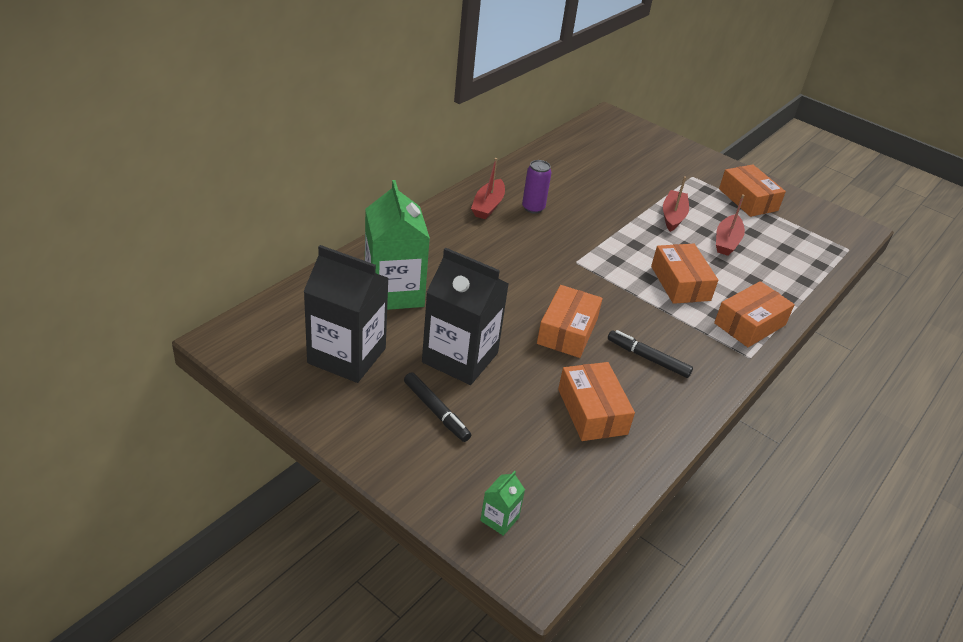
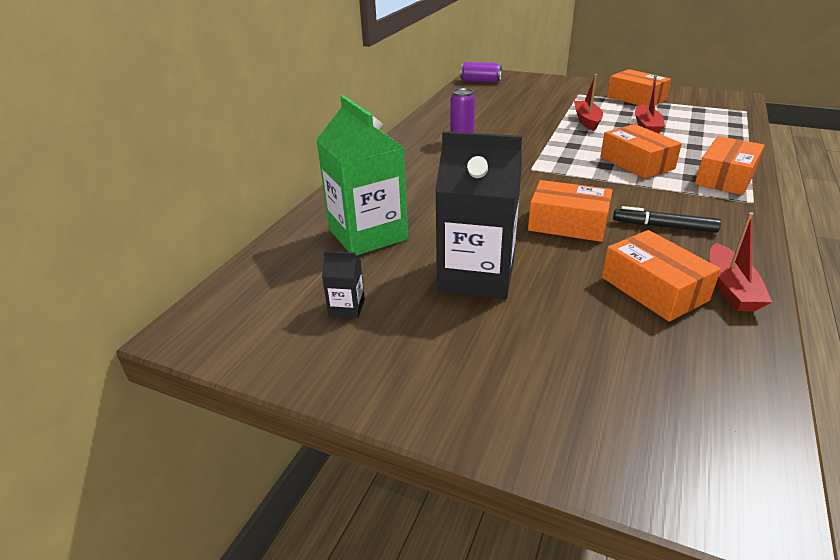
camera: 10 degrees left, 5 degrees down
black carton [303,245,389,383] -> black carton [322,251,365,318], size x0.42
black marker [404,372,471,442] -> none
red boat [471,158,505,219] -> red boat moved to [710,212,772,311]
green carton [480,471,525,536] -> none
orange box [537,285,603,358] -> orange box turned 75 degrees counterclockwise [528,180,613,242]
none -> purple can [460,62,501,83]

